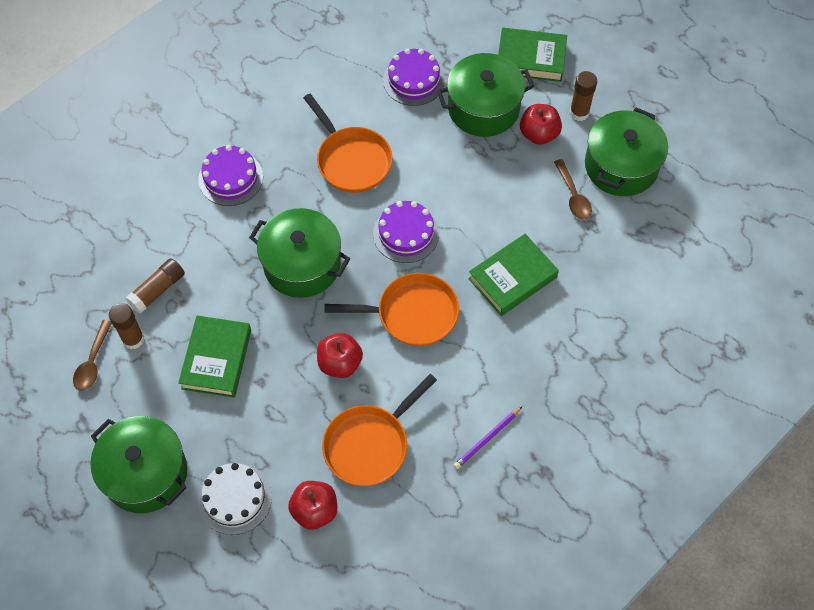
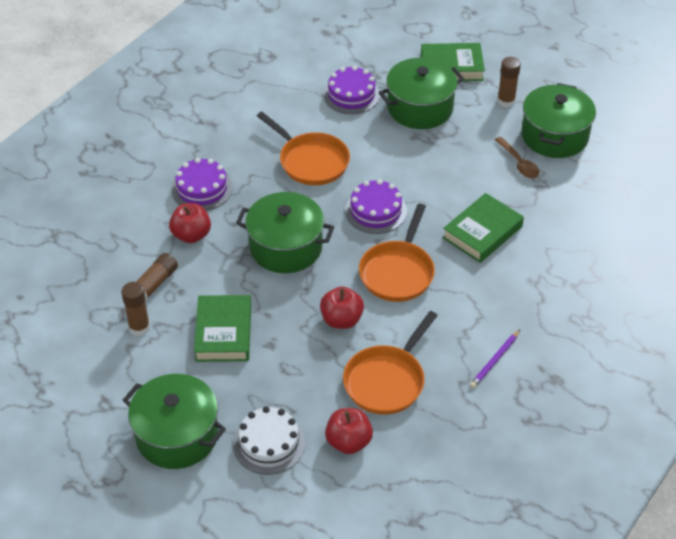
camera: 10 degrees left, 15 degrees down
brown spoon [73,320,112,391] -> none
orange pan [324,273,459,346] -> orange pan turned 120 degrees clockwise [359,203,435,302]
red apple [520,104,562,145] -> red apple moved to [169,203,211,243]

